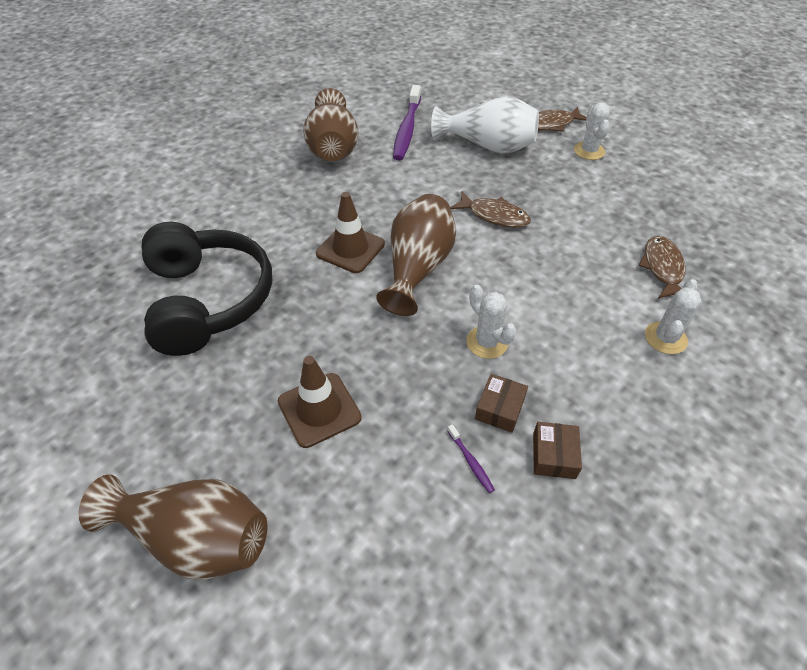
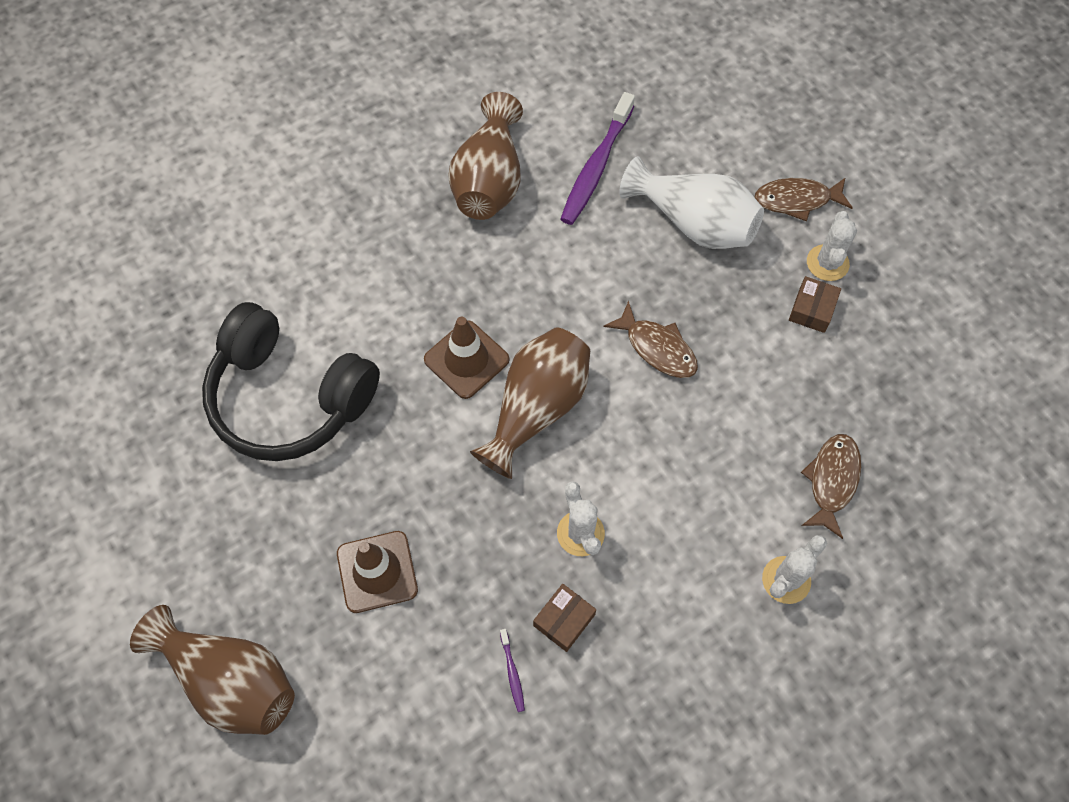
camera: 15 degrees right, 15 degrees up
black headphones [142,222,272,356] -> black headphones turned 120 degrees clockwise [202,302,380,461]
brown box [533,422,582,479] -> brown box moved to [789,276,841,333]

